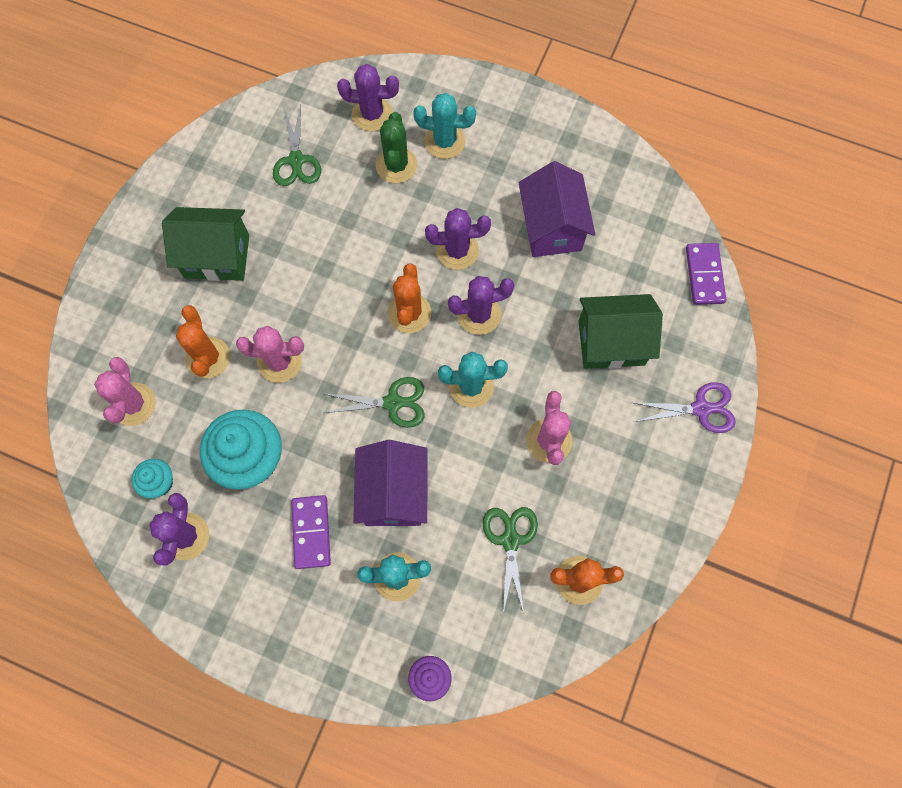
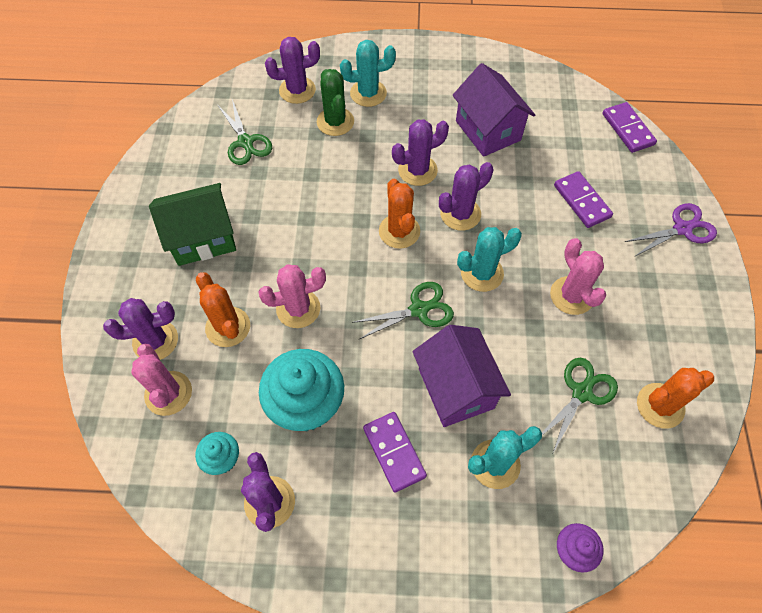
camera: 20 degrees left, 10 degrees down
green scissors [483,507,538,614] -> green scissors turned 60 degrees clockwise [542,358,618,453]
green house [579,294,663,369] -> purple domino [554,171,613,228]
none -> purple cactus [103,298,178,360]

